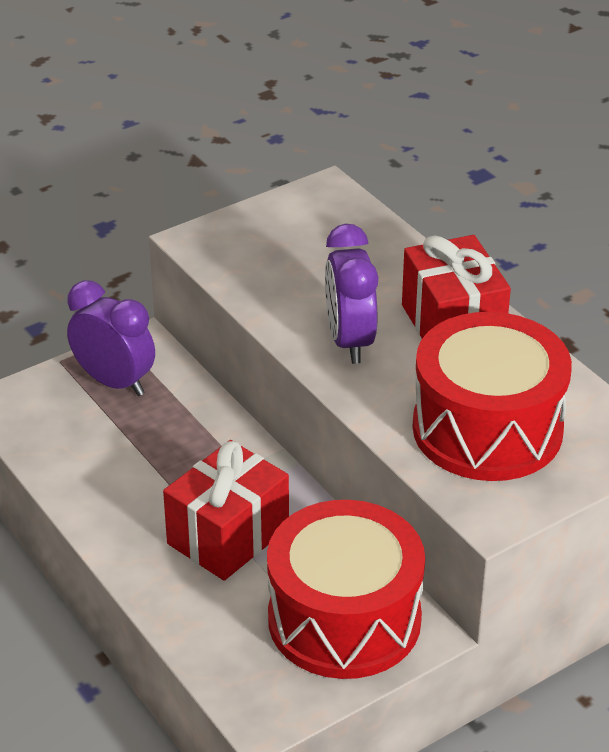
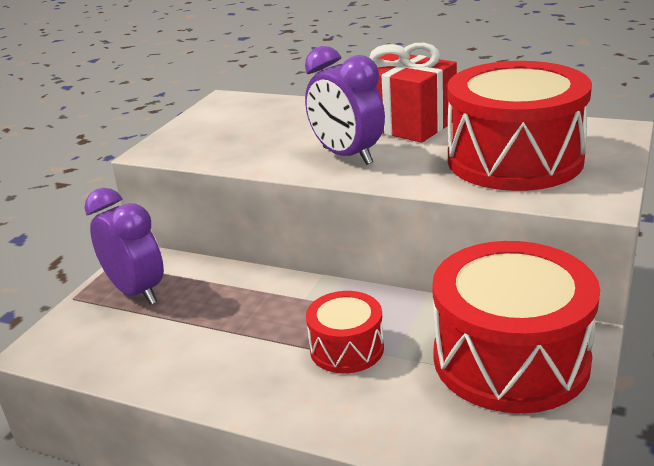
camera: 30 degrees left, 10 degrees down
purple clock [67,280,155,396] -> purple clock turned 45 degrees clockwise [85,188,164,305]
red gift [163,440,289,581] -> red drum [306,291,384,373]

